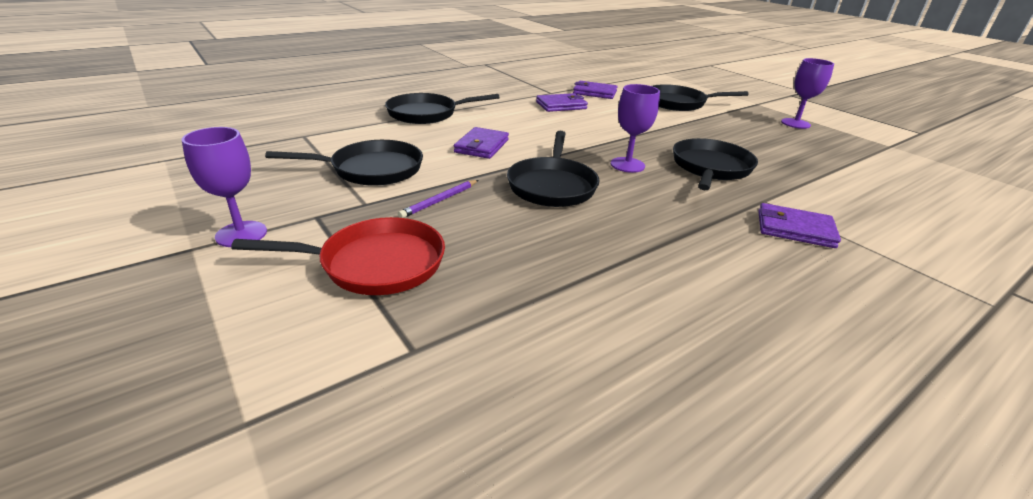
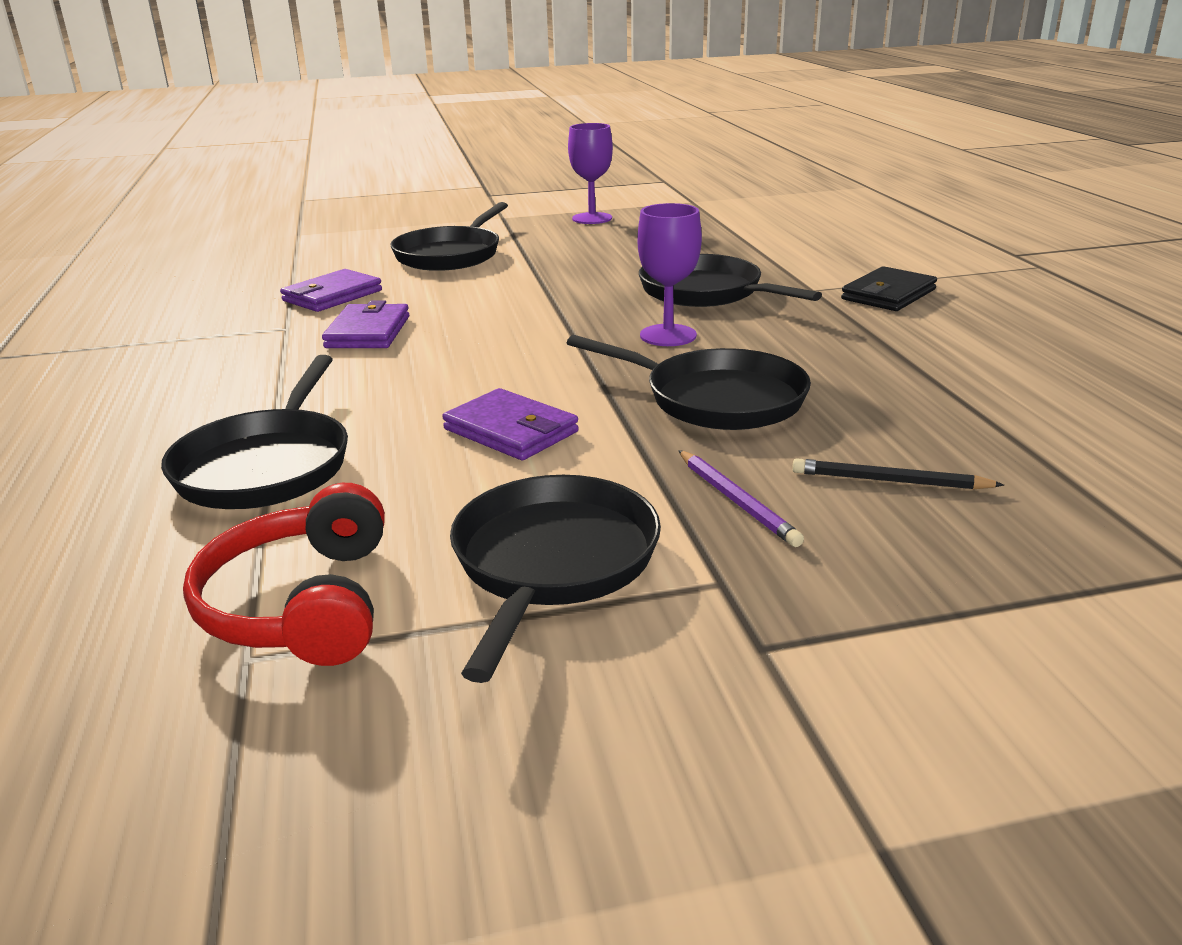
camera: 65 degrees left, 5 degrees down
purple goblet [182,127,267,247] -> none
red pan [231,217,445,295] -> none
purple wallet [758,203,841,248] -> black wallet [841,266,937,311]
none -> red headphones [183,483,385,666]
none -> black pencil [792,458,1004,490]

